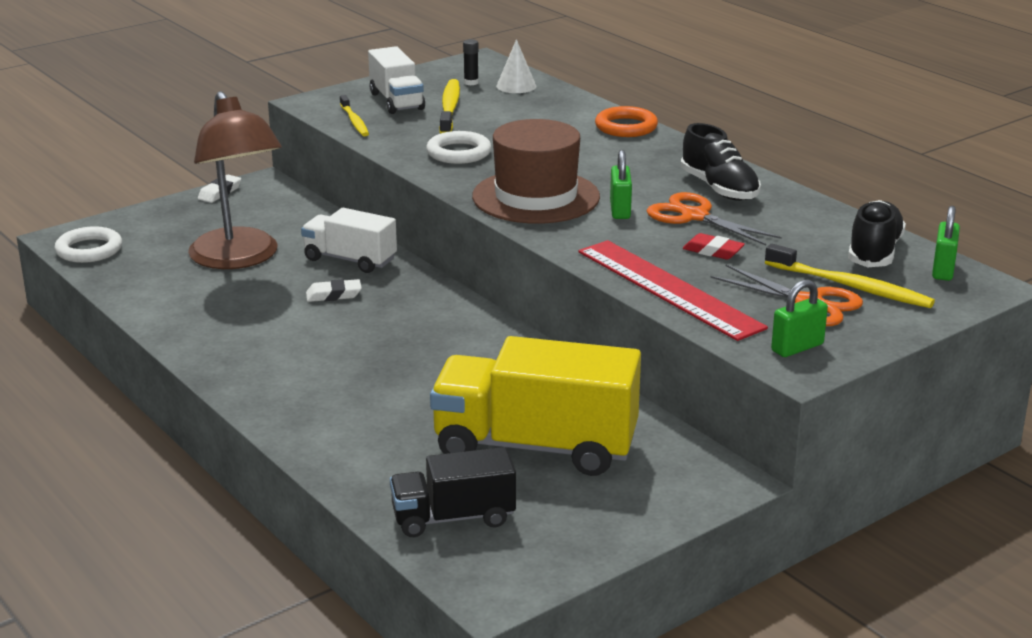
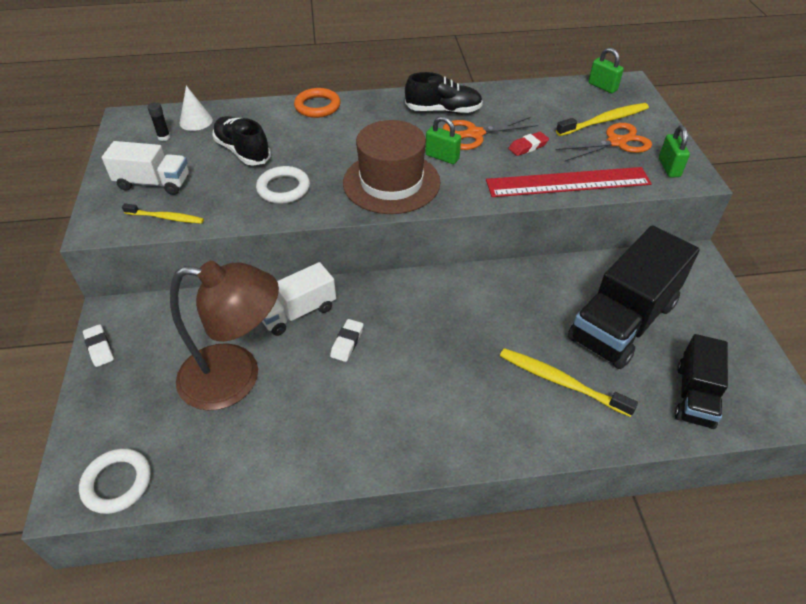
camera: 60 degrees left, 20 degrees up
yellow truck [430,336,641,476] -> black truck [568,225,700,369]
yellow toothbrush [439,79,460,134] -> yellow toothbrush moved to [500,348,638,417]
black shoe [848,200,906,267] -> black shoe moved to [212,116,271,166]

